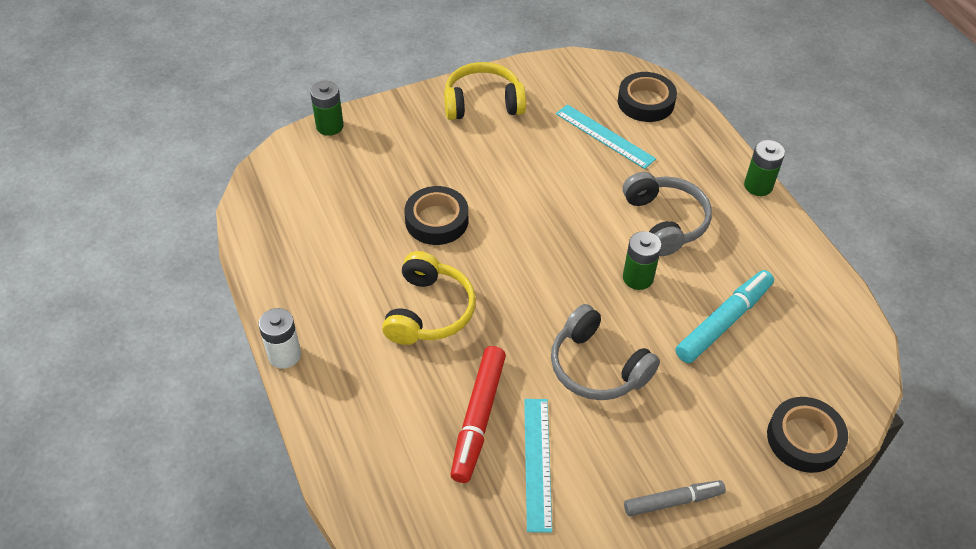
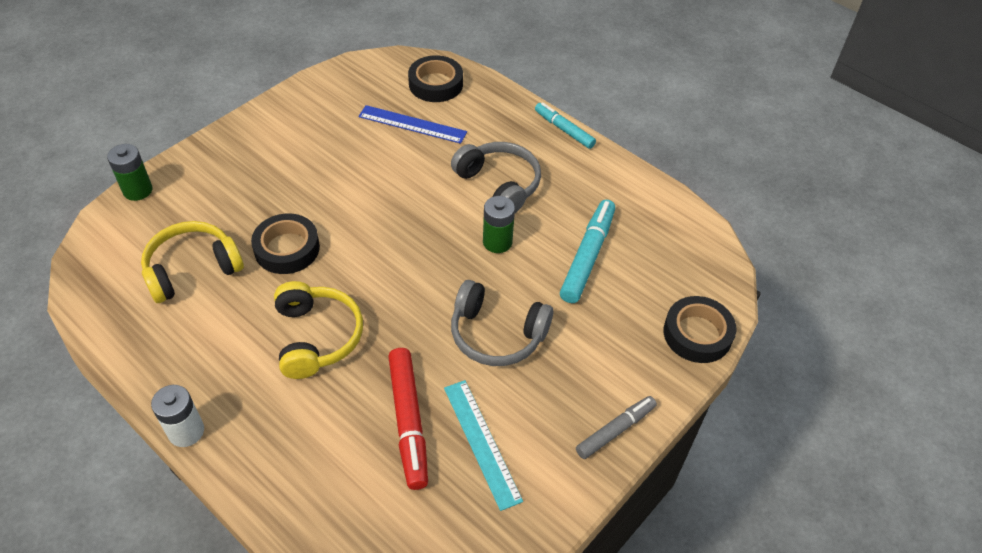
camera: 25 degrees left, 0 degrees up
yellow headphones [444,62,526,120] -> yellow headphones moved to [141,221,244,303]
turquoise ruler [556,104,656,169] -> blue ruler [358,105,467,144]
green battery [744,140,785,196] -> turquoise marker [535,102,596,149]

